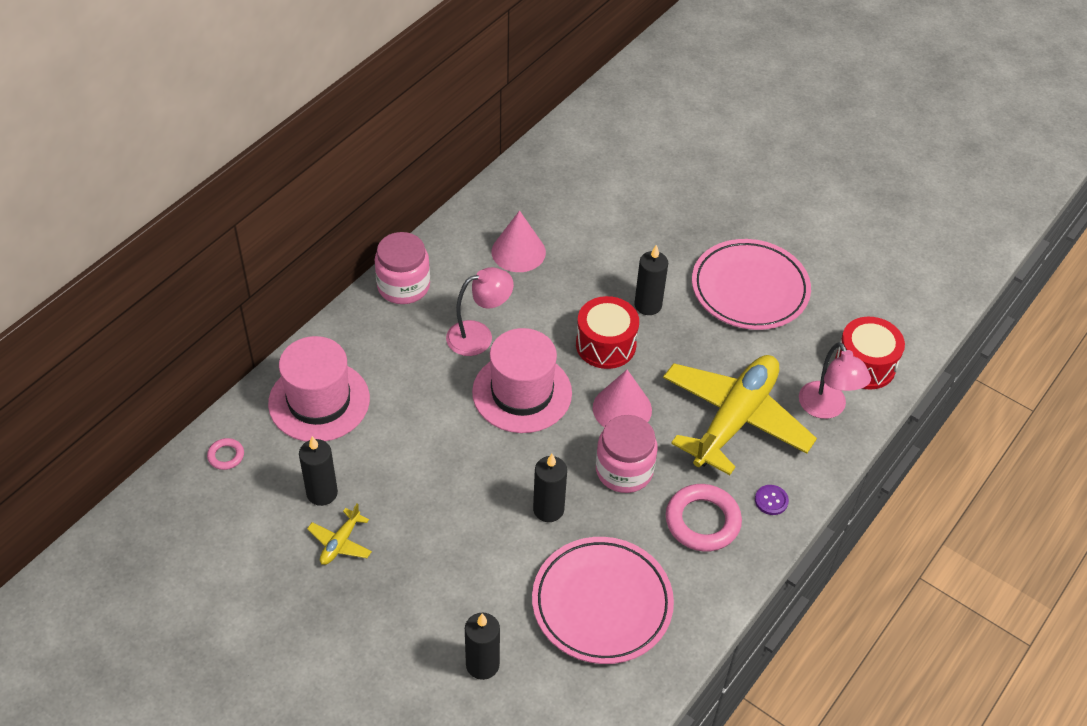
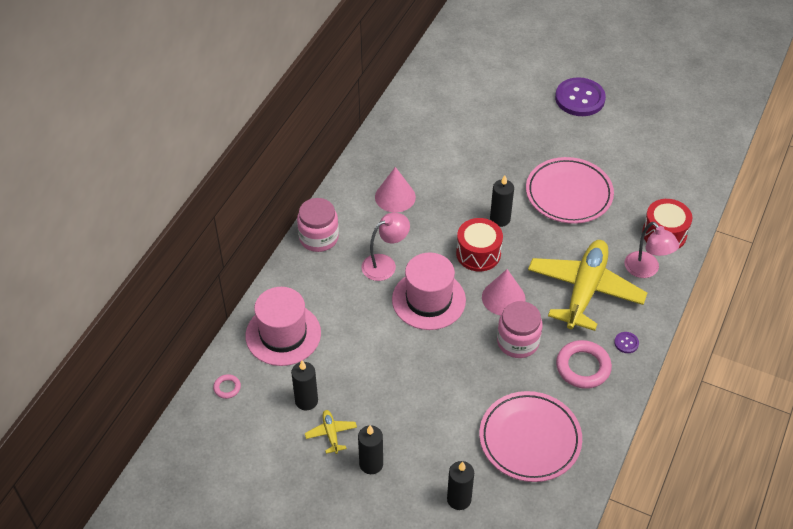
camera: 10 degrees left, 0 degrees up
yellow plane [307,503,372,565] -> yellow plane turned 150 degrees clockwise [305,410,357,454]
black candle [533,454,567,522] -> black candle moved to [358,425,383,474]
none -> purple button [555,77,606,116]

